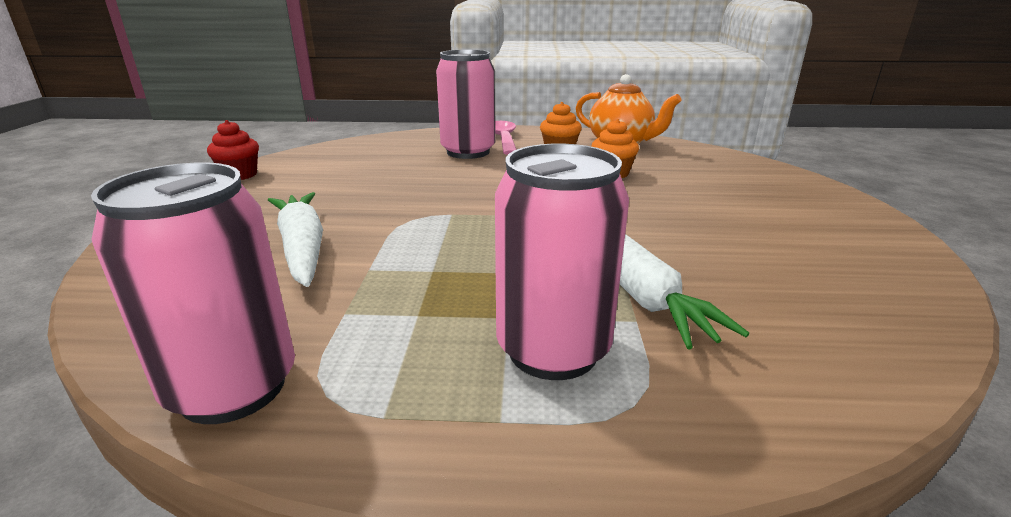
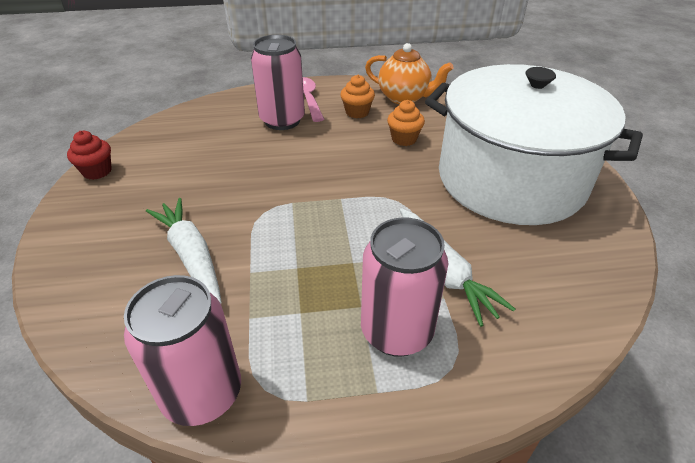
camera: 10 degrees left, 15 degrees up
none -> white pot [425,64,643,225]

